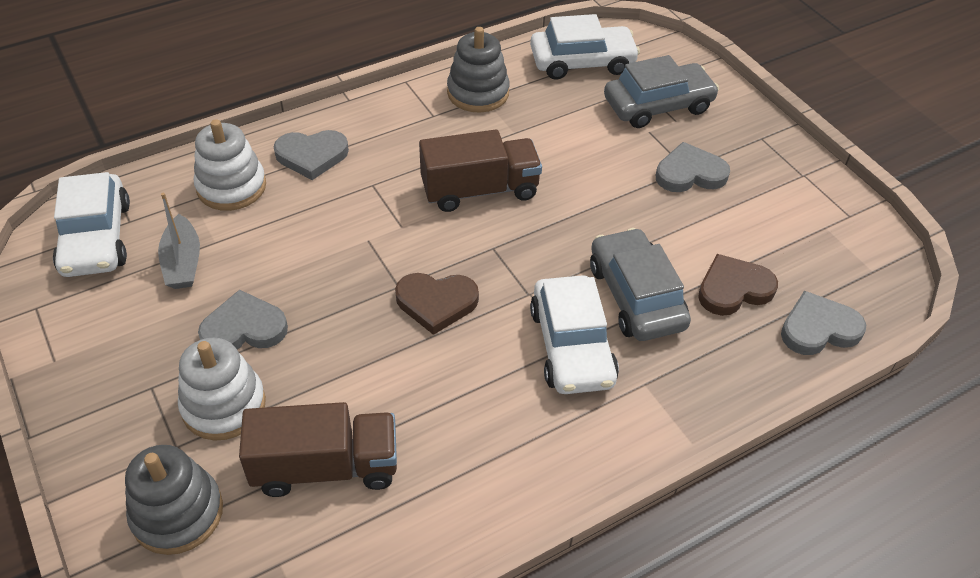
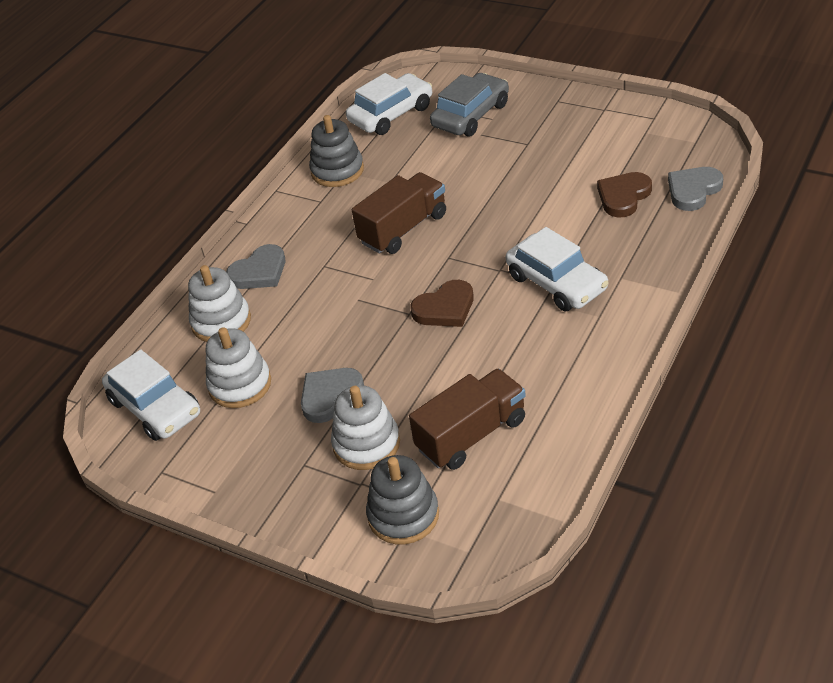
camera: 25 degrees left, 5 degrees down
grey boat [158,193,200,289] -> white stacking toy [206,327,271,408]
grey car [590,228,691,341] -> none
grey heart [656,142,730,192] -> none

